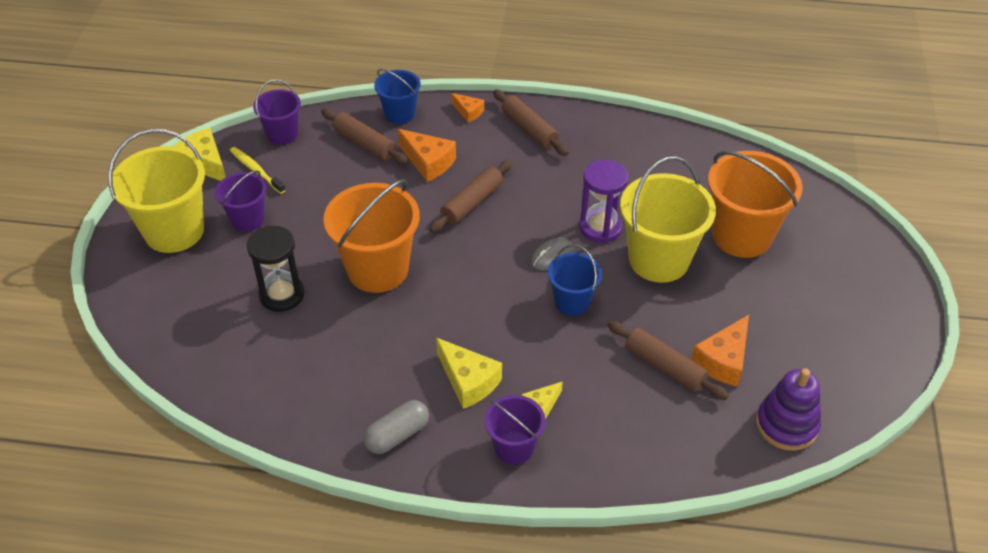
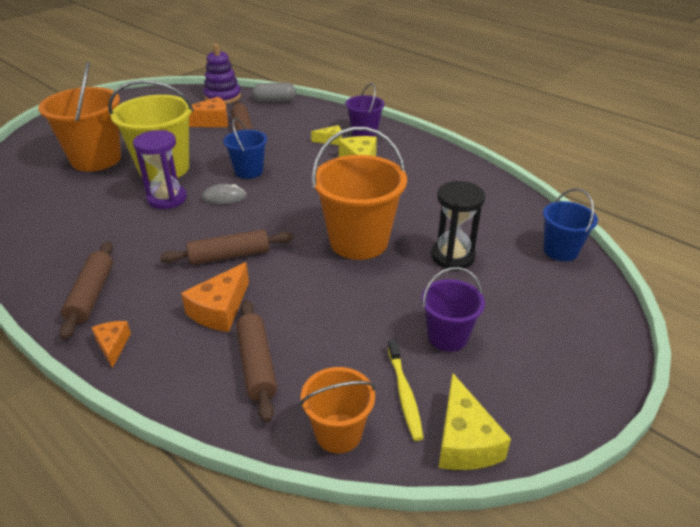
camera: 145 degrees left, 10 degrees down
yellow bucket [108,129,205,253] -> none
purple bucket [253,79,301,145] -> orange bucket [300,367,375,453]
grey capsule [363,400,429,454] -> grey capsule moved to [252,83,296,102]
blue bucket [374,69,421,124] -> blue bucket moved to [543,188,598,261]
orange cheese [398,129,456,182] -> orange cheese turned 135 degrees counterclockwise [181,262,249,332]

